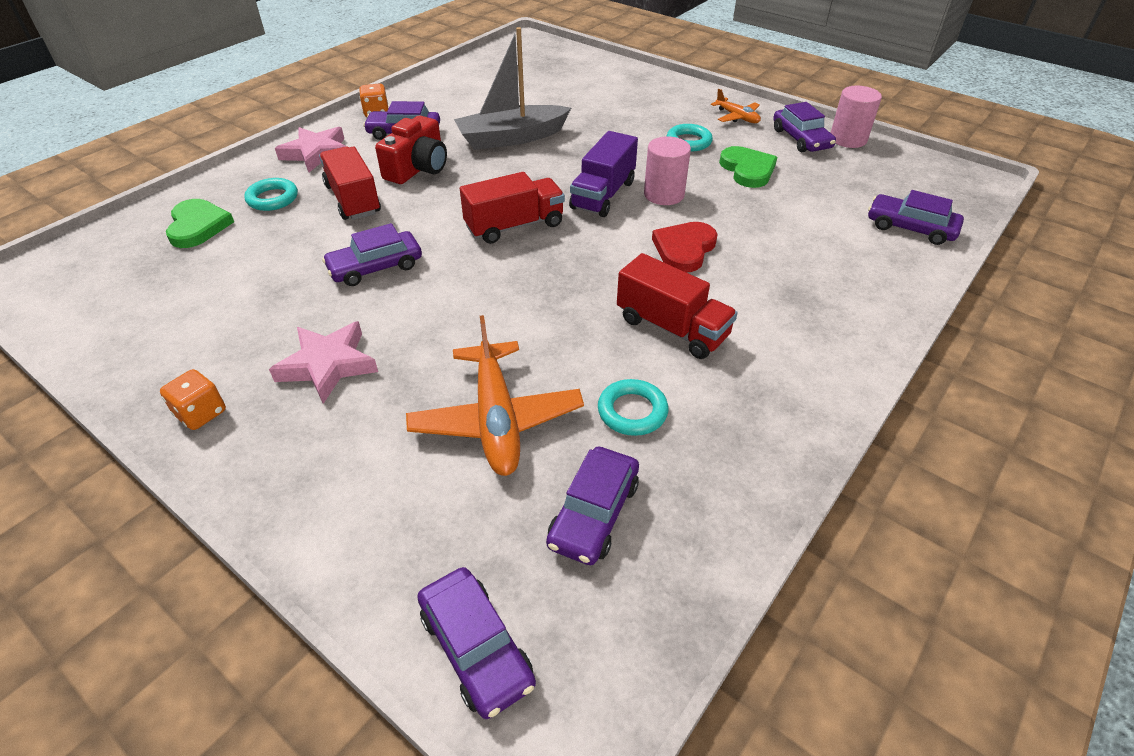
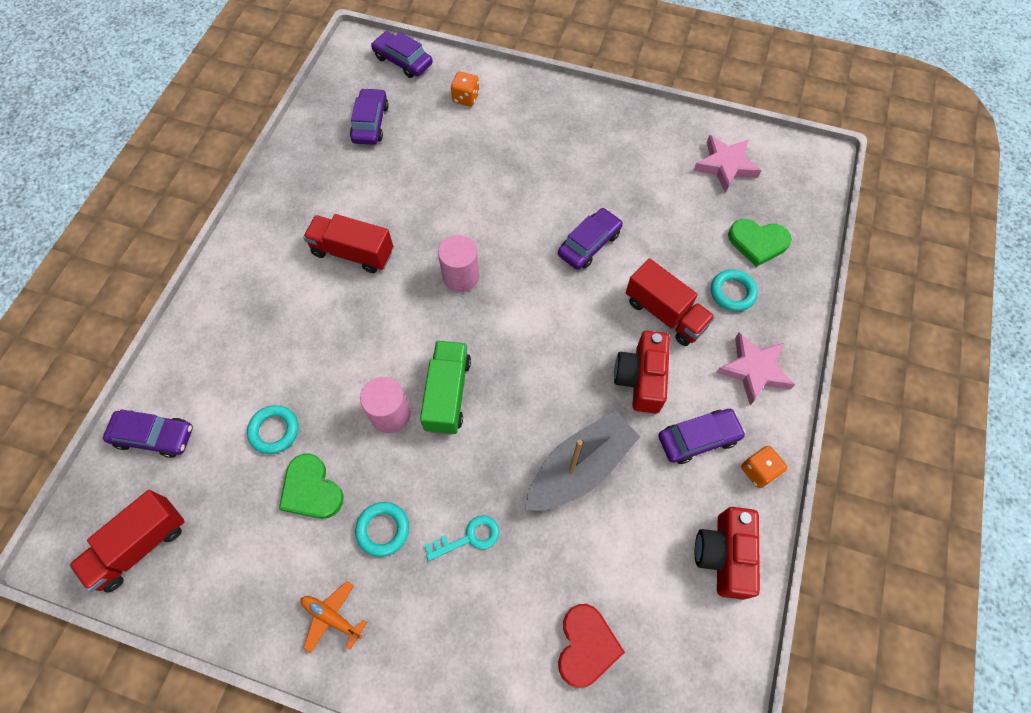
camera: 160 degrees right, 20 degrees up
orange dice [160,369,226,430] -> orange dice moved to [451,72,479,106]
green heart [166,199,234,248] -> green heart turned 45 degrees counterclockwise [728,219,792,267]
pink star [269,321,378,404] -> pink star moved to [693,135,762,193]
orange plane [406,315,584,476] -> none
red truck [460,172,565,244] -> red truck moved to [69,490,185,593]
purple truck [569,131,638,217] -> green truck [420,341,471,435]
turquoise ring [598,379,668,436] -> turquoise ring moved to [247,405,299,454]
red heart [652,222,718,272] -> red heart moved to [558,604,625,688]
purple car [773,102,836,152] -> none
pink cylinder [830,86,882,148] -> pink cylinder moved to [438,235,479,292]
none -> turquoise key [424,515,499,561]
none -> red camera [695,507,760,600]

